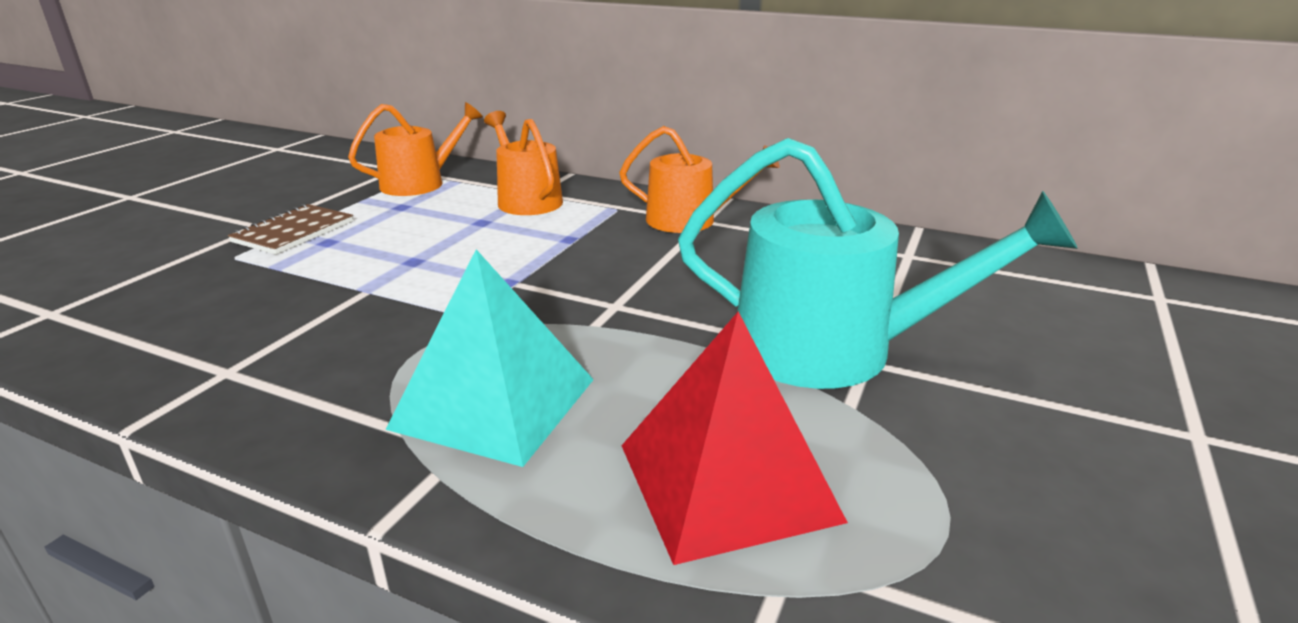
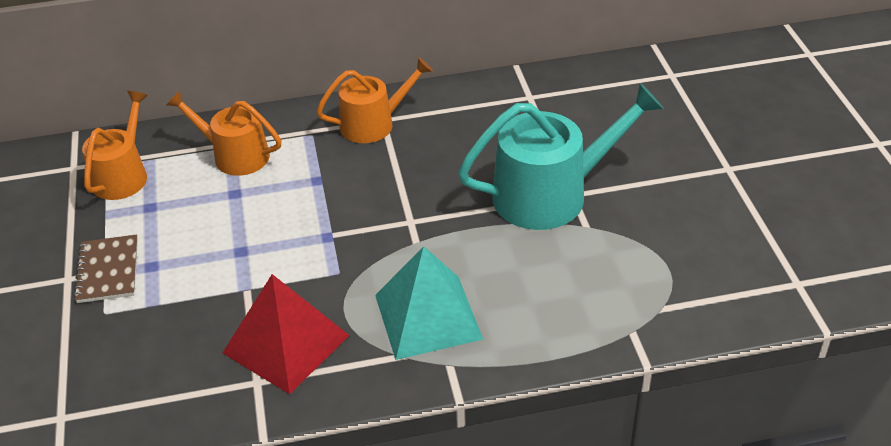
camera: 35 degrees left, 15 degrees up
red pyramid [621,312,848,565] -> red pyramid moved to [223,274,349,394]

